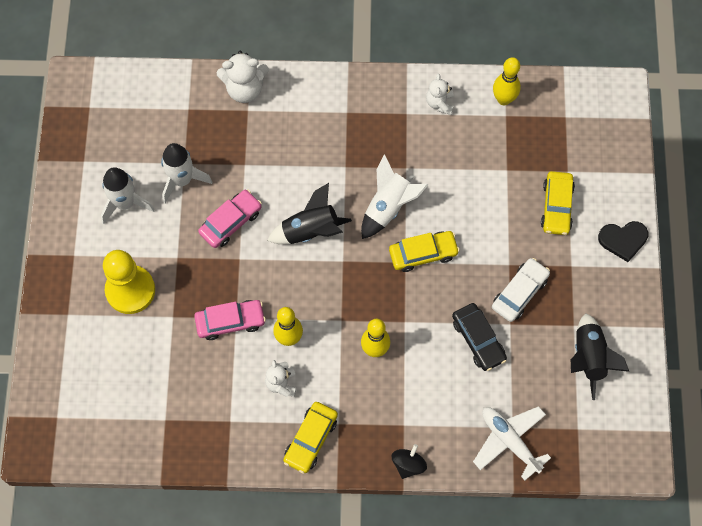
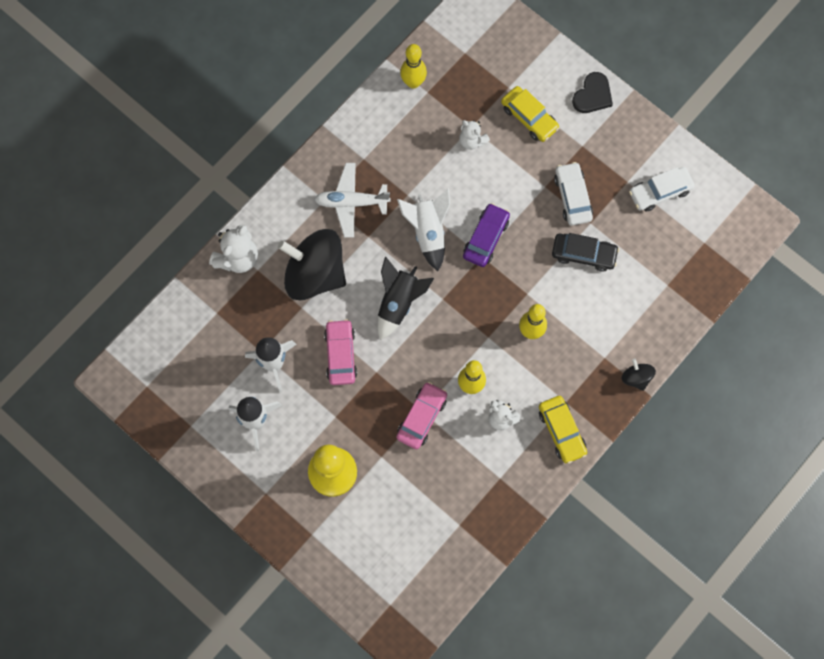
camera: 50 degrees left, 5 degrees up
yellow car [389,231,460,272] -> purple car [463,203,510,267]
white teddy bear [426,74,454,115] -> white teddy bear moved to [459,120,490,150]
white plane [473,406,551,480] -> white plane moved to [314,163,390,238]
black rocket [571,314,629,400] -> white car [629,167,695,212]
none -> black spinning top [278,229,346,300]

